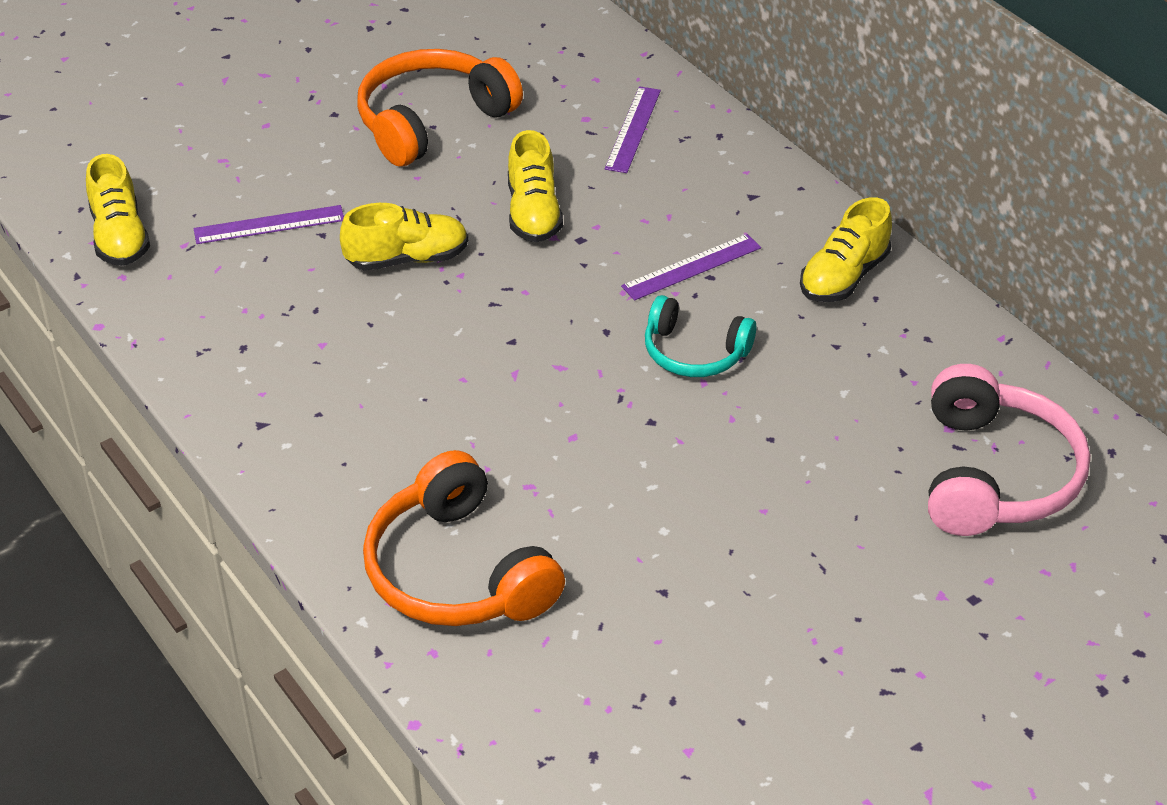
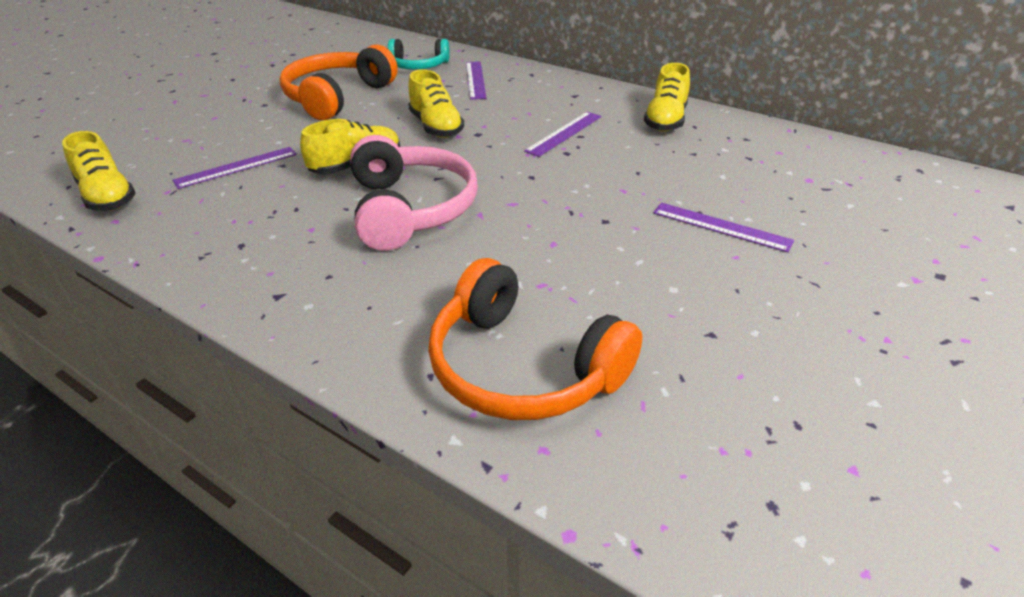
camera: 20 degrees left, 5 degrees down
turquoise headphones [645,295,756,377] -> turquoise headphones moved to [388,39,450,70]
pink headphones [928,364,1090,536] -> pink headphones moved to [350,135,478,251]
none -> purple ruler [653,203,794,253]

